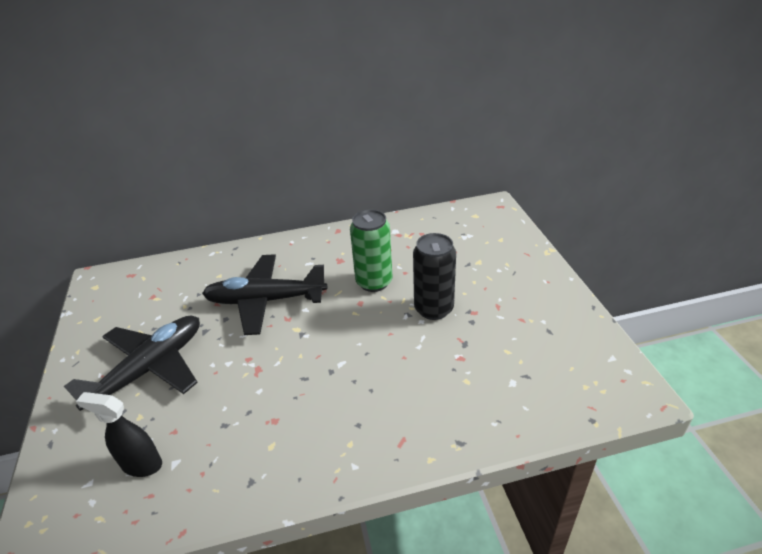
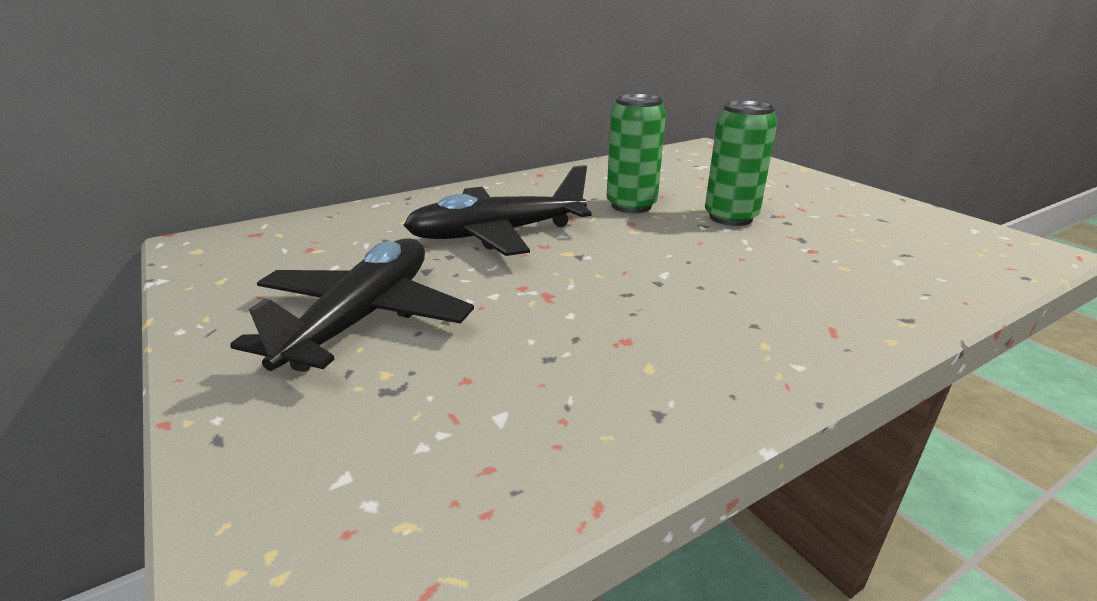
camera: 20 degrees left, 10 degrees down
black spray bottle [76,392,162,477] -> none
black can [413,233,456,320] -> green can [705,100,777,226]

